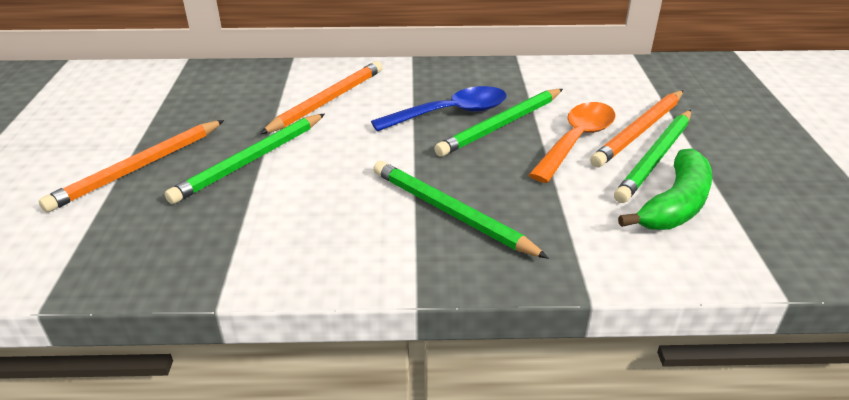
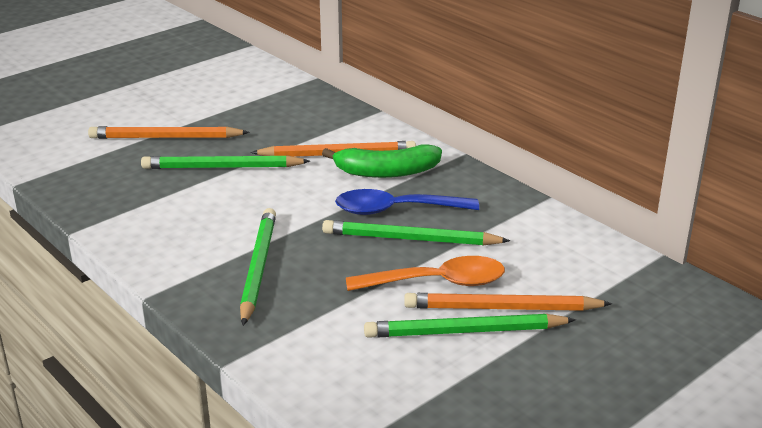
camera: 50 degrees right, 5 degrees down
blue spoon [371,86,507,132] -> blue spoon turned 150 degrees clockwise [335,189,479,215]
green banana [618,148,712,230] -> green banana moved to [322,144,442,178]

